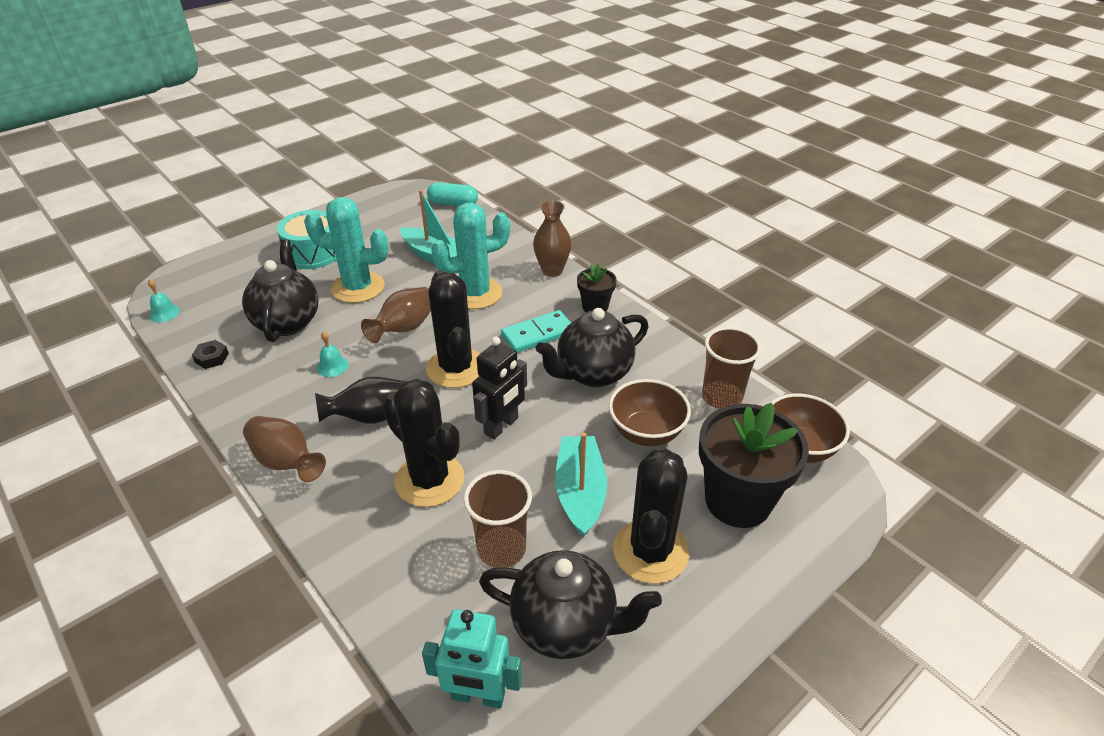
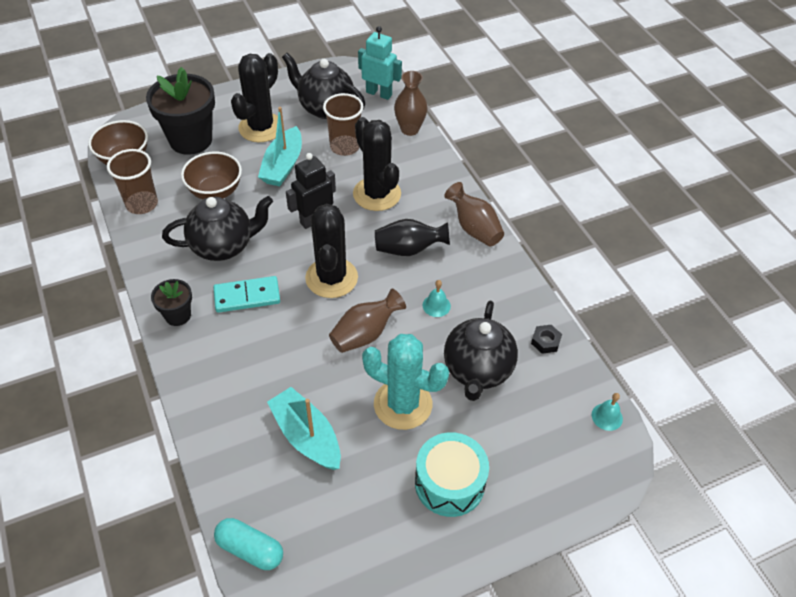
camera: 165 degrees left, 10 degrees up
turquoise cactus [431,203,510,309] -> none
brown vase [533,201,571,277] -> brown vase moved to [394,71,428,136]

